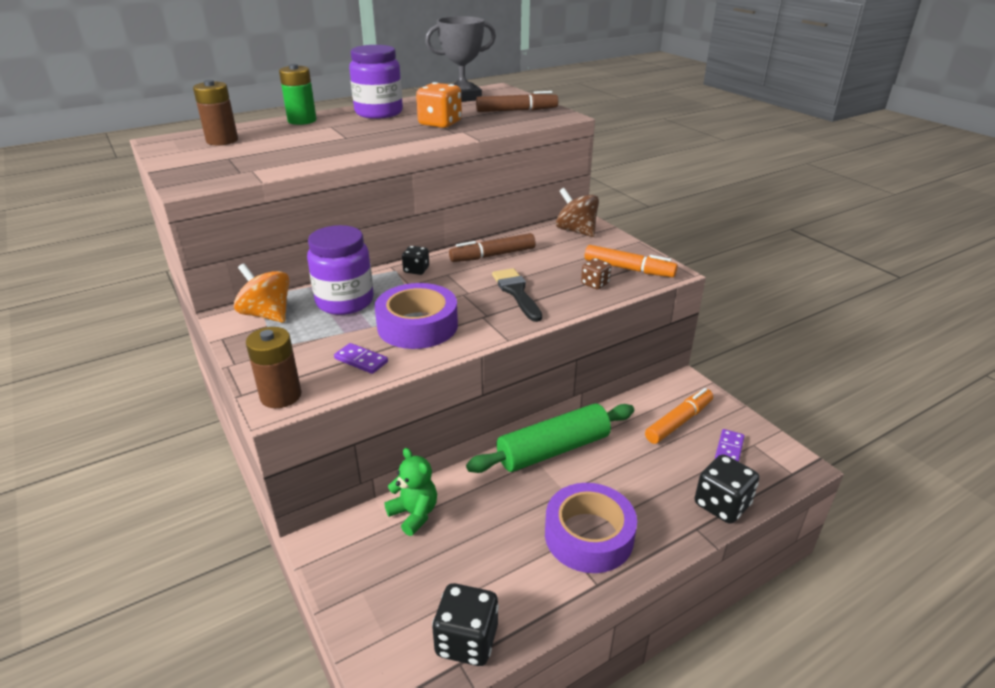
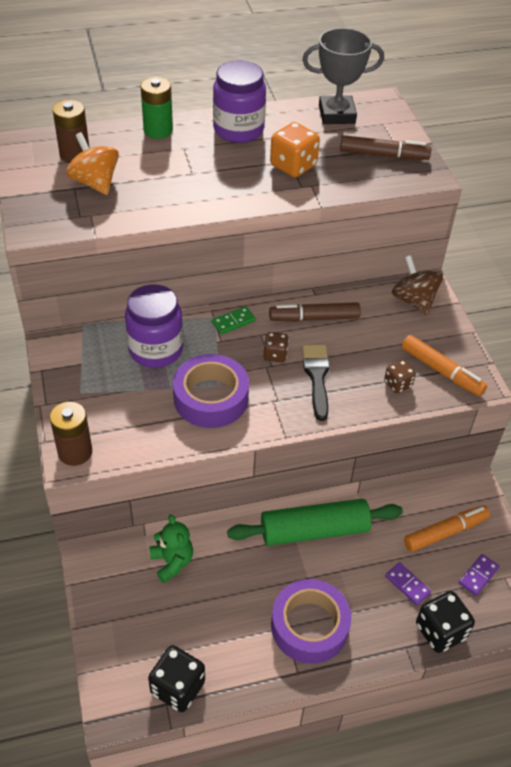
camera: 15 degrees right, 15 degrees up
orange spinning top [234,263,290,323] -> orange spinning top moved to [66,132,119,195]
purple domino [334,343,388,374] -> purple domino moved to [385,562,431,605]
black dice [402,246,429,275] -> green domino [212,306,256,335]
none -> brown dice [264,332,289,363]

